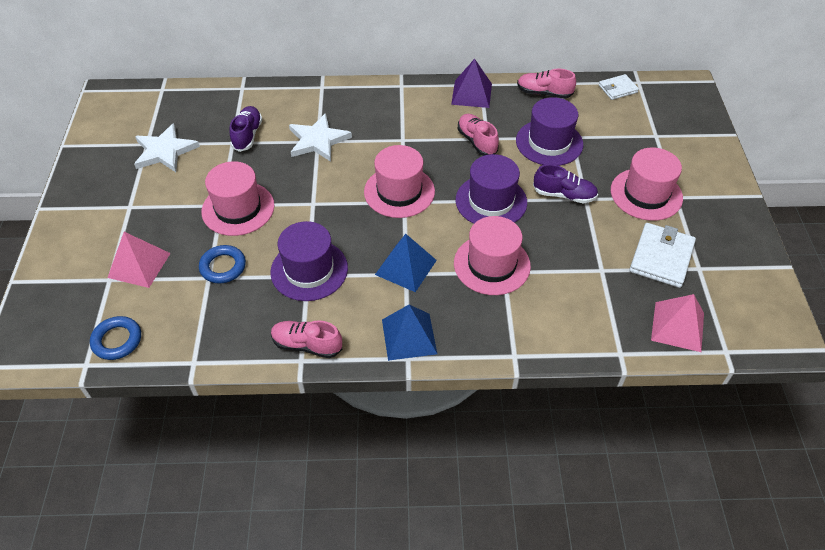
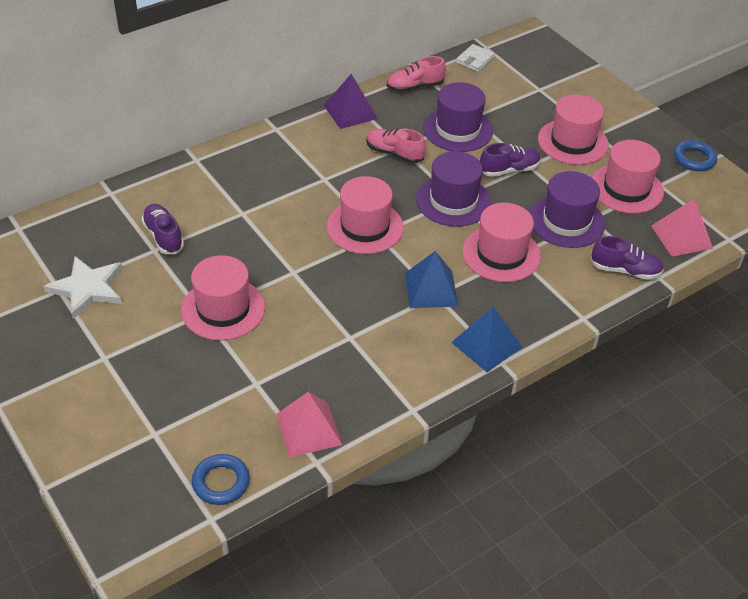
camera: 35 degrees left, 5 degrees down
pink pyramid [107,232,171,288] -> pink pyramid moved to [276,392,342,457]
blue ring [199,245,246,284] -> blue ring moved to [674,140,717,171]
purple hat [270,221,348,301] -> purple hat moved to [530,171,605,248]
pink shoe [271,320,342,358] -> none
white star [289,113,352,162] -> none
white wallet [629,223,696,288] -> pink hat [591,140,664,214]
none -> purple shoe [591,236,664,280]

